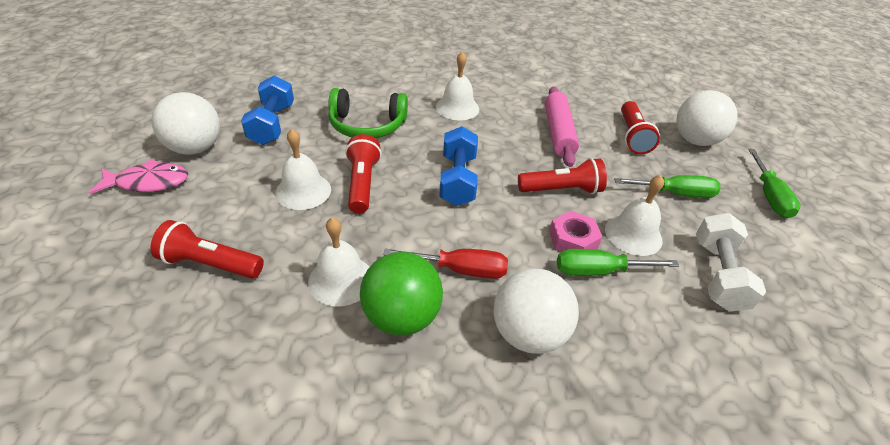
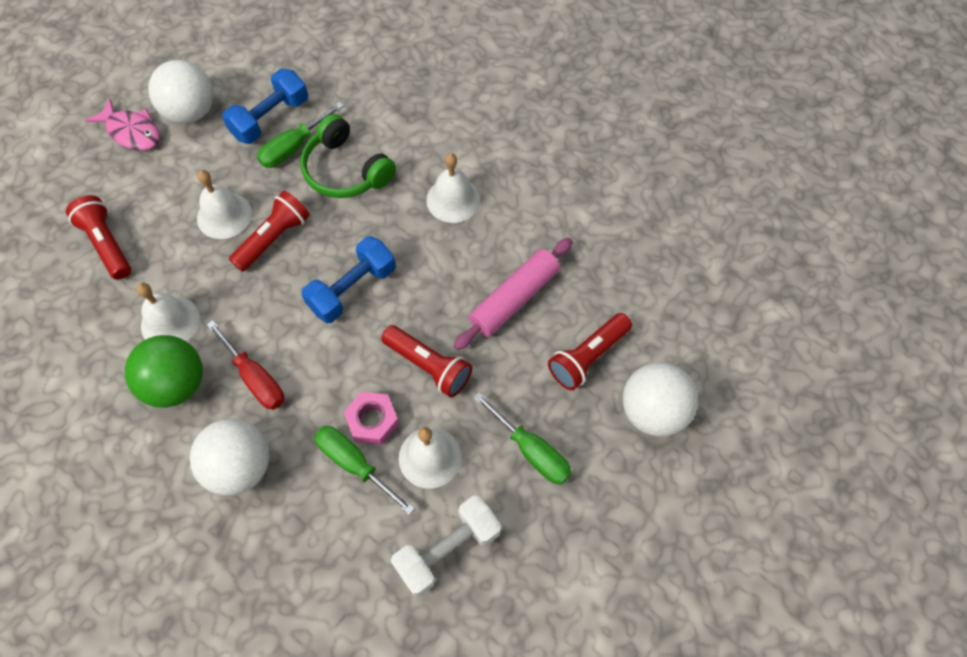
camera: 45 degrees right, 20 degrees up
green screwdriver [748,149,801,218] -> green screwdriver moved to [257,102,344,168]

